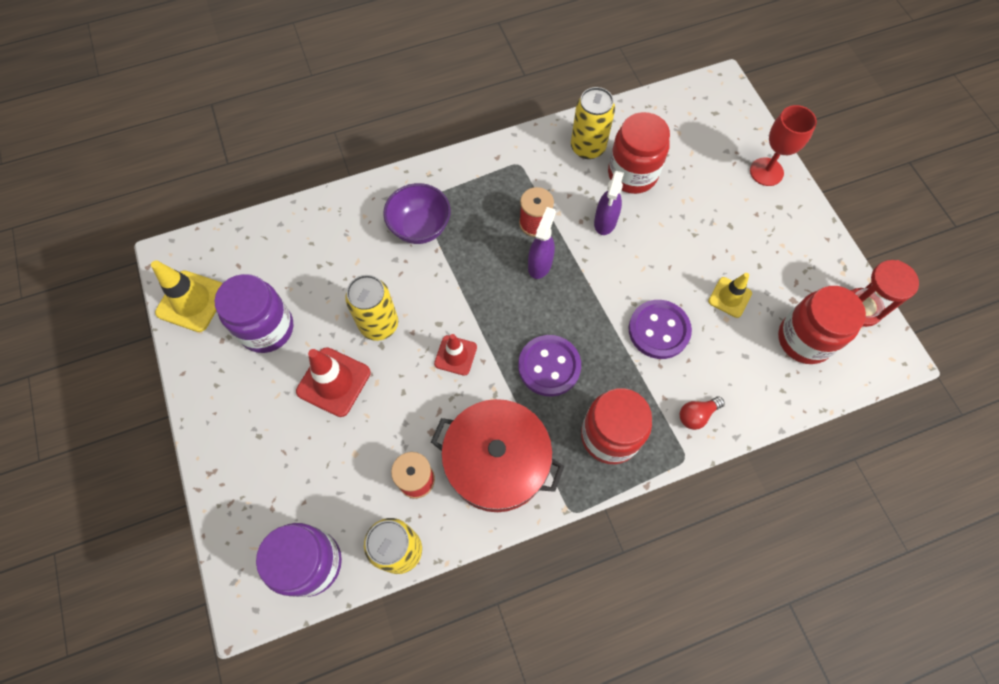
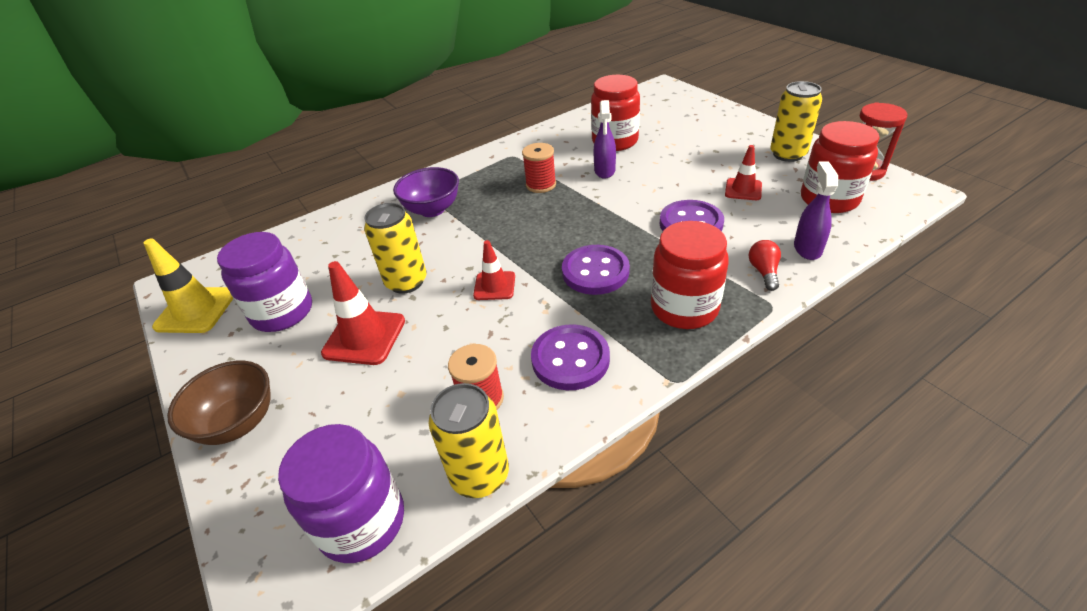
camera: 10 degrees left, 25 degrees down
red pot [431,399,564,512] -> purple button [531,324,610,390]
purple spray bottle [528,207,556,279] -> purple spray bottle moved to [794,162,838,260]
yellow can [571,87,615,159] -> yellow can moved to [770,81,822,162]
red light bulb [680,396,725,430] -> red light bulb turned 135 degrees clockwise [749,240,781,291]
yellow traffic cone [708,273,752,318] -> red traffic cone [725,145,762,200]
red goblet [750,105,817,186] -> none
none -> brown bowl [167,361,271,445]

